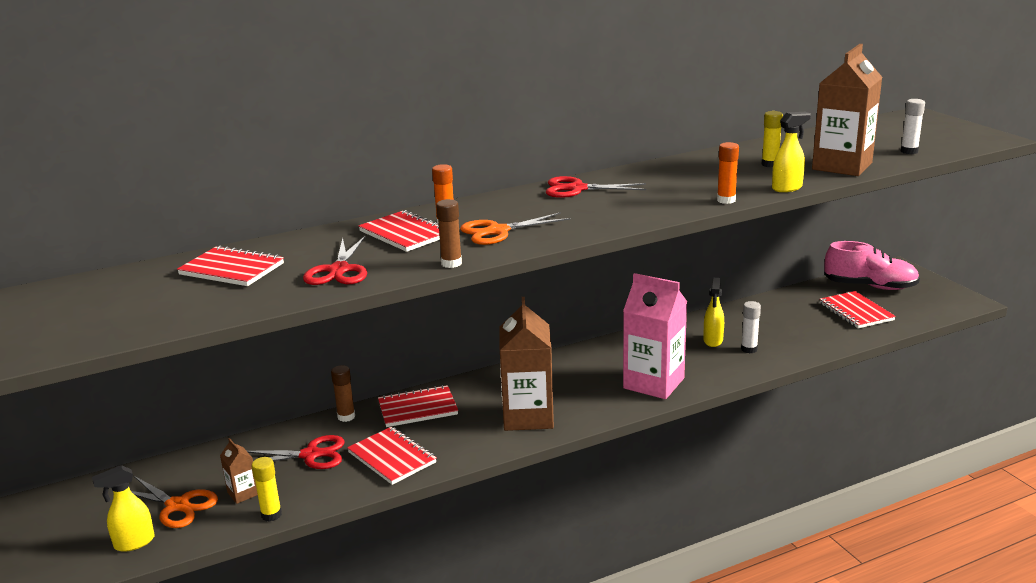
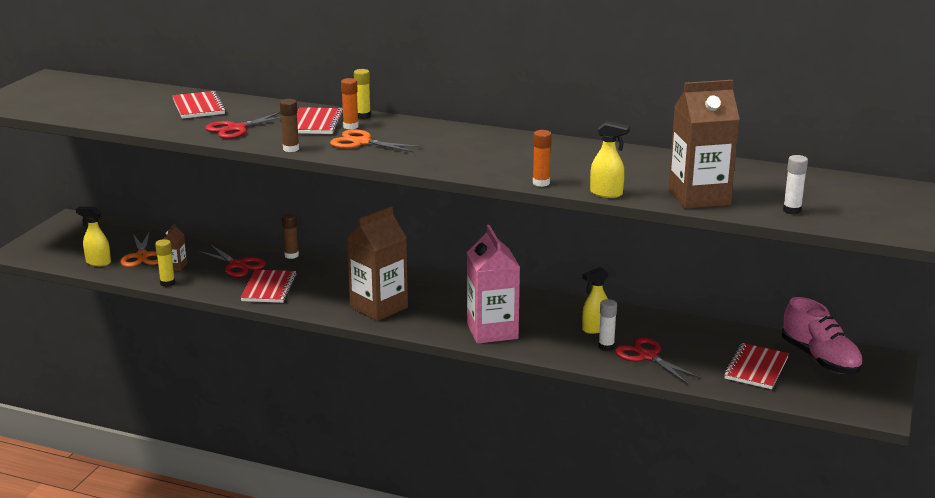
camera: 45 degrees right, 0 degrees up
red notebook [378,385,458,427] -> none
red scissors [546,176,646,198] -> red scissors moved to [615,338,701,384]
yellow glue stick [761,111,783,167] -> yellow glue stick moved to [354,69,371,119]

